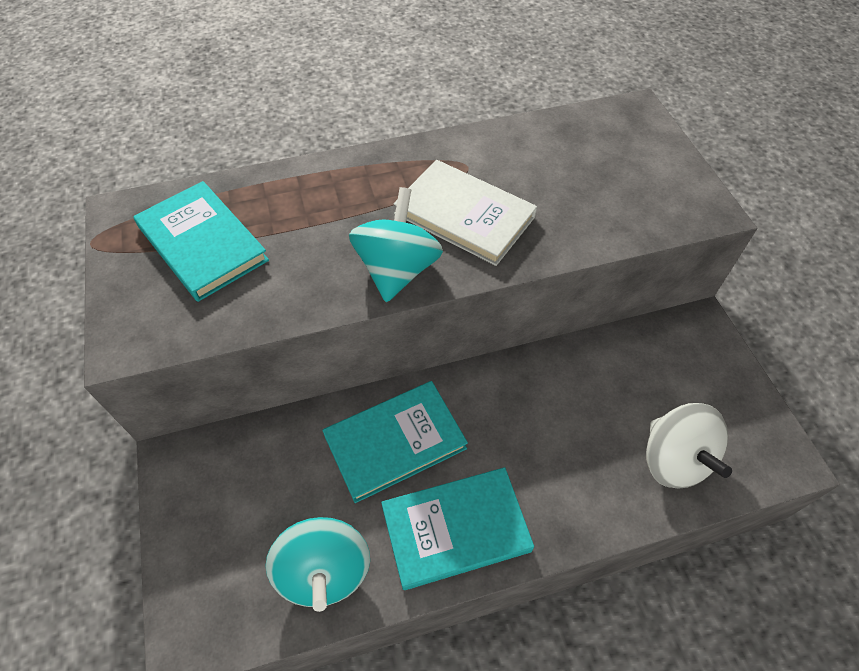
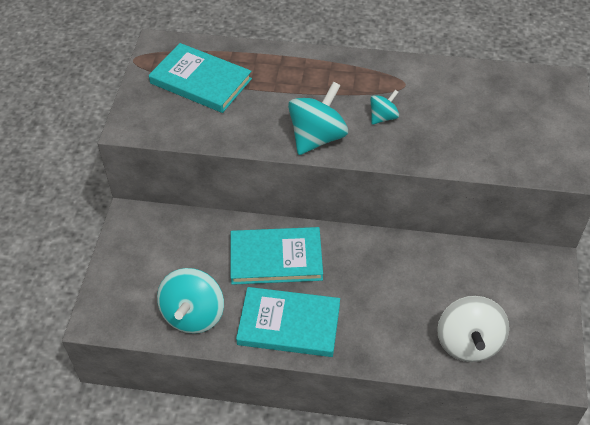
camera: 25 degrees right, 5 degrees down
turquoise book [133,181,269,302] -> turquoise book turned 45 degrees counterclockwise [149,43,252,113]
white book [394,160,537,266] -> turquoise spinning top [370,90,399,125]

